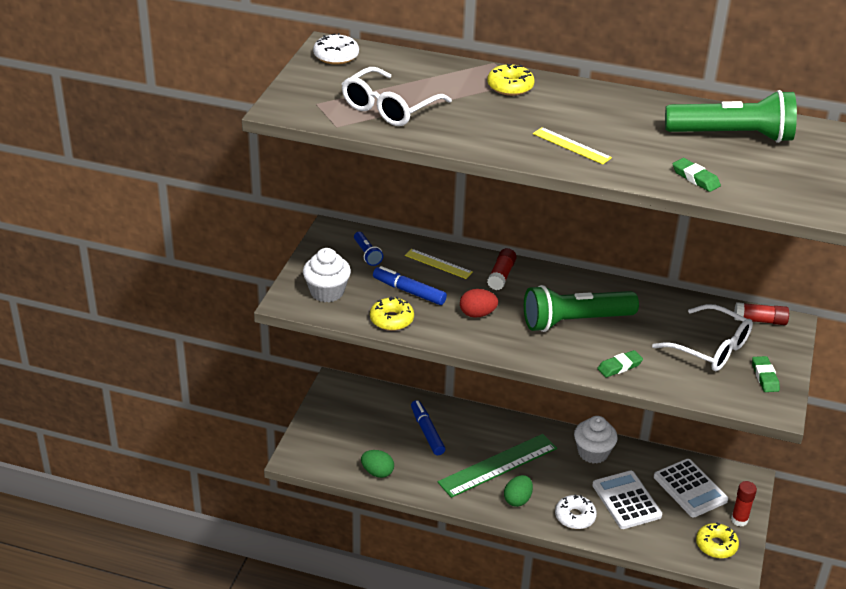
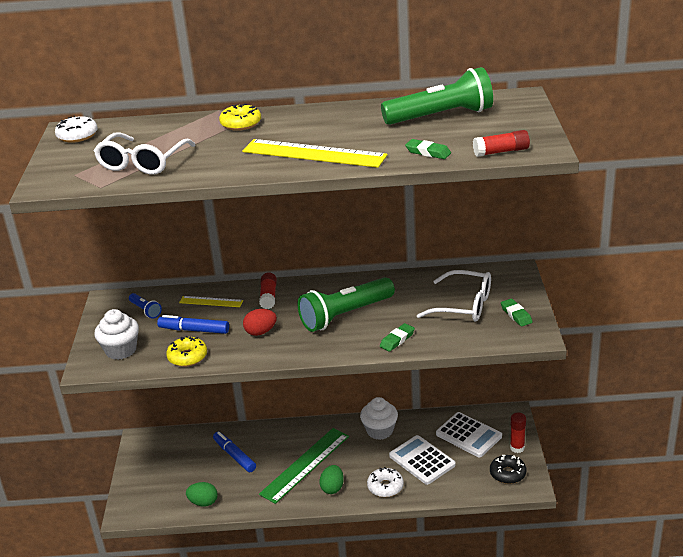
camera: 15 degrees left, 5 degrees down
yellow ruler [533,127,612,164] -> yellow ruler [242,139,388,168], size x1.93
yellow donut [696,523,739,558] -> black donut [490,455,526,484]
red glue stick [734,302,789,325] -> red glue stick moved to [473,130,530,157]

